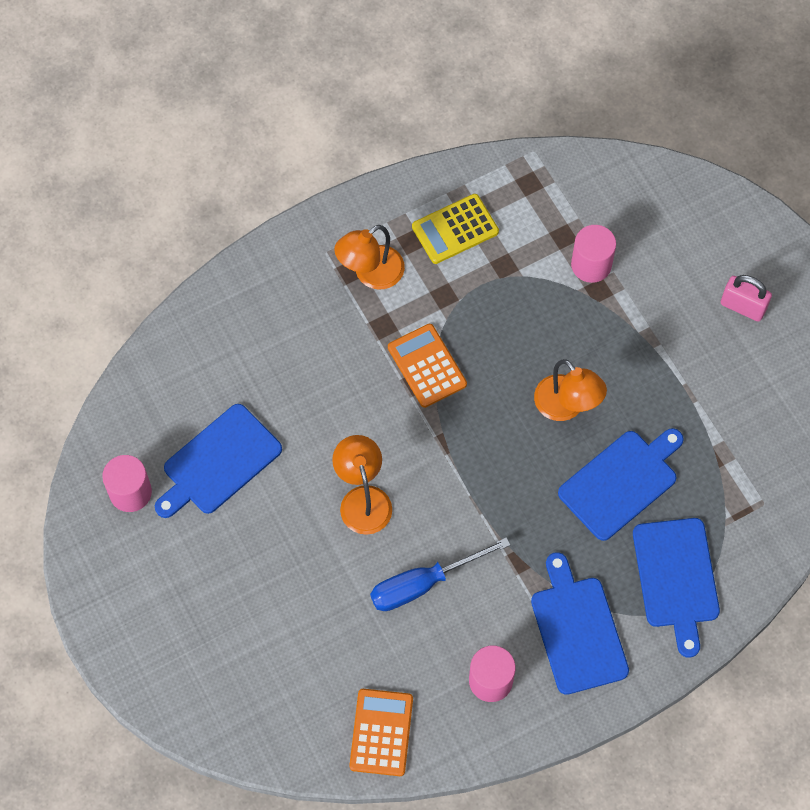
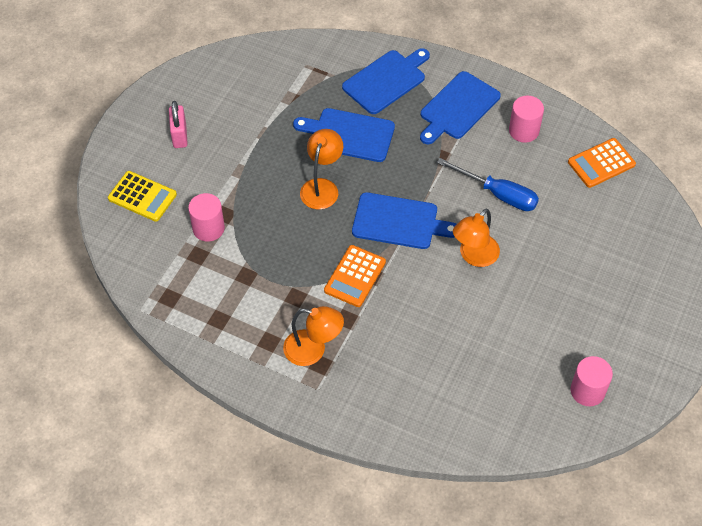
camera: 125 degrees left, 10 degrees down
blue cutting board [155,404,282,518] -> blue cutting board moved to [352,192,457,249]
yellow calculator [412,194,499,264] -> yellow calculator moved to [108,171,177,222]

